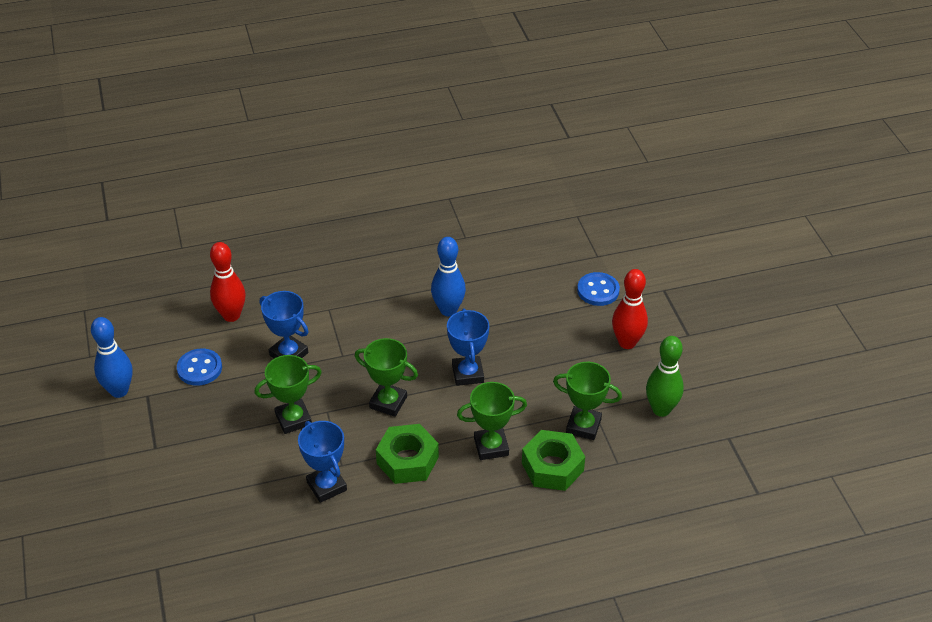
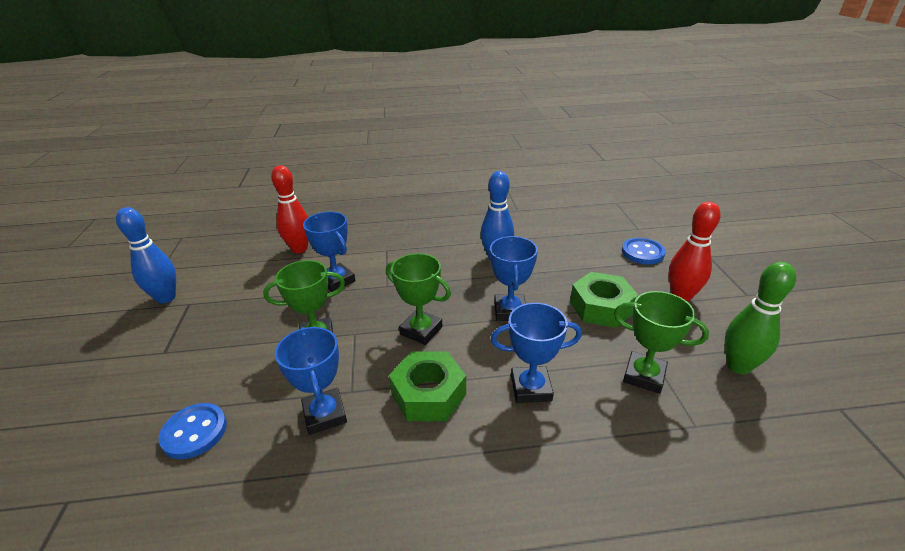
camera: 10 degrees right, 10 degrees down
blue button [177,349,222,386] -> blue button moved to [159,403,227,459]
green trophy [457,382,527,460] -> blue trophy [491,303,582,403]
green nut [522,430,585,491] -> green nut moved to [570,272,638,328]

